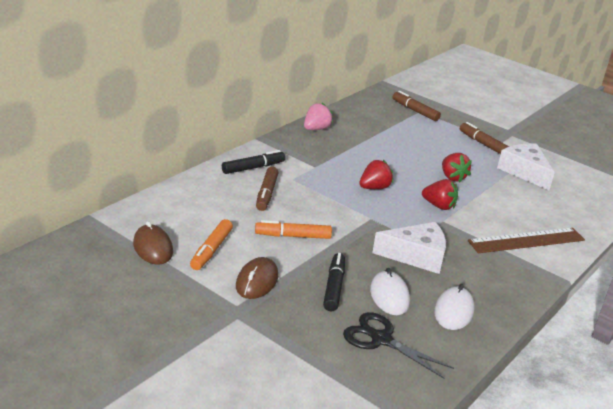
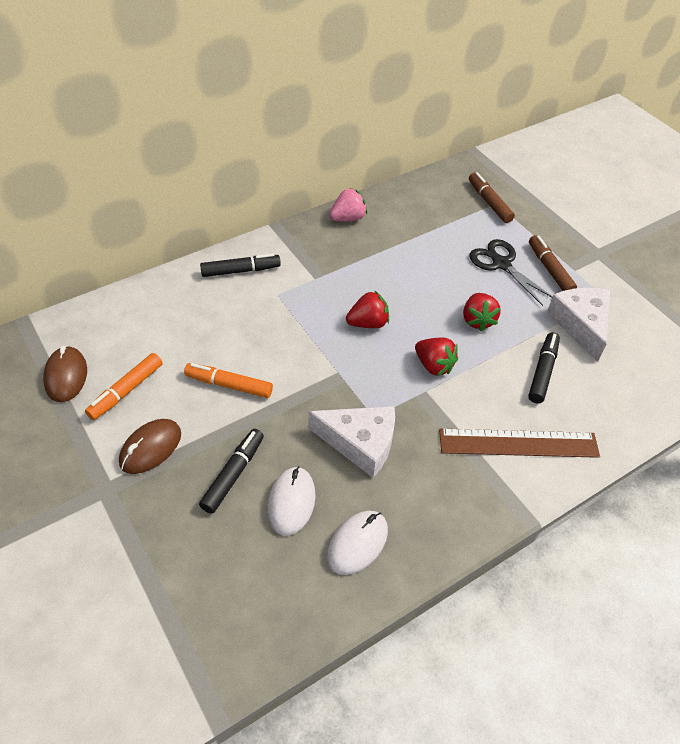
camera: 20 degrees right, 20 degrees up
brown marker [256,167,278,211] -> none
black scissors [343,312,454,379] -> black scissors moved to [470,239,553,306]
none -> black marker [528,332,560,404]

